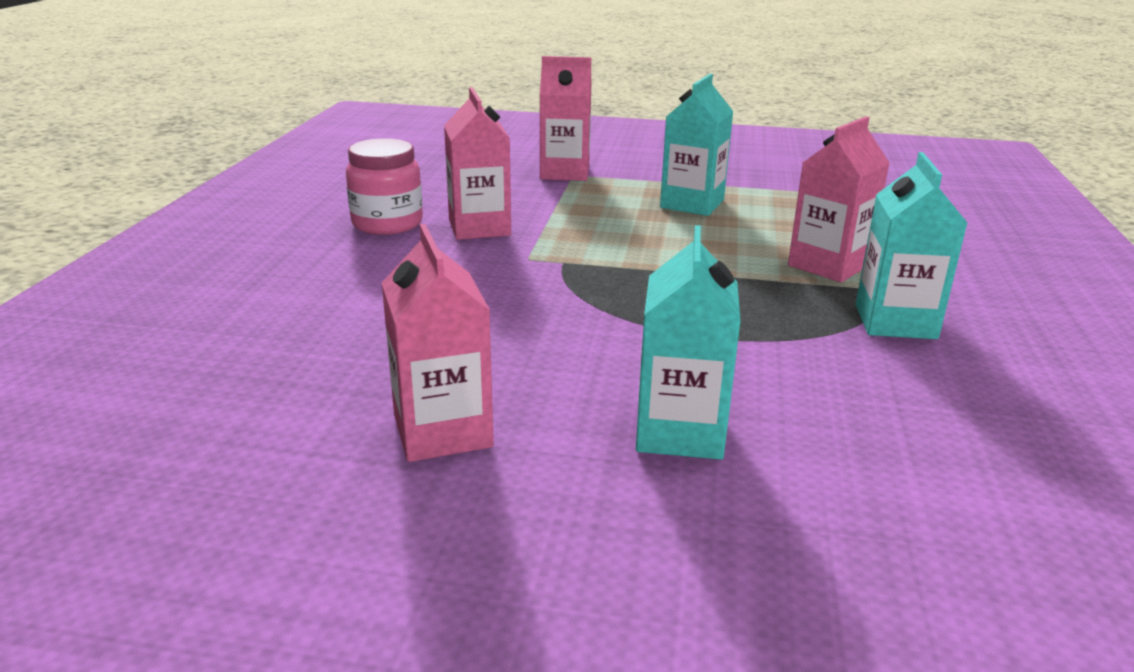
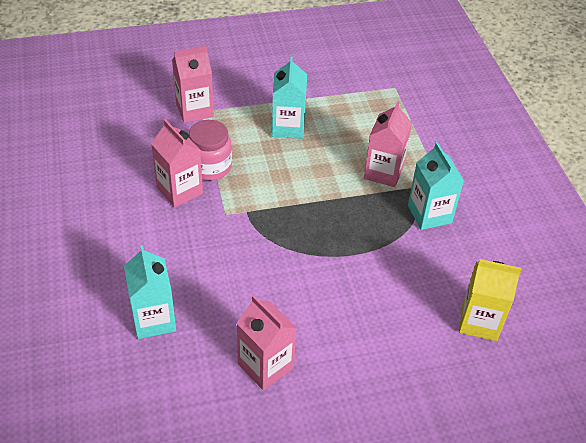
camera: 25 degrees left, 20 degrees up
pink jar [346,138,423,235] -> pink jar moved to [189,120,232,181]
turquoise carton [636,225,741,460] -> turquoise carton moved to [124,245,176,339]
none -> yellow carton [459,259,521,341]

